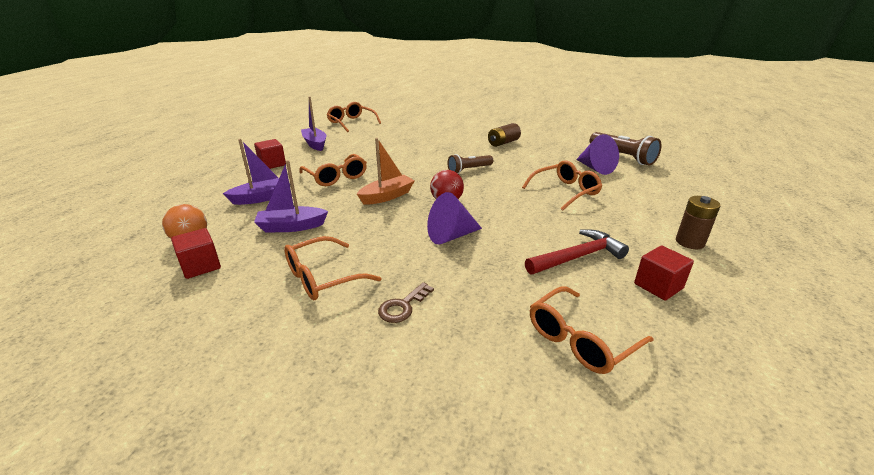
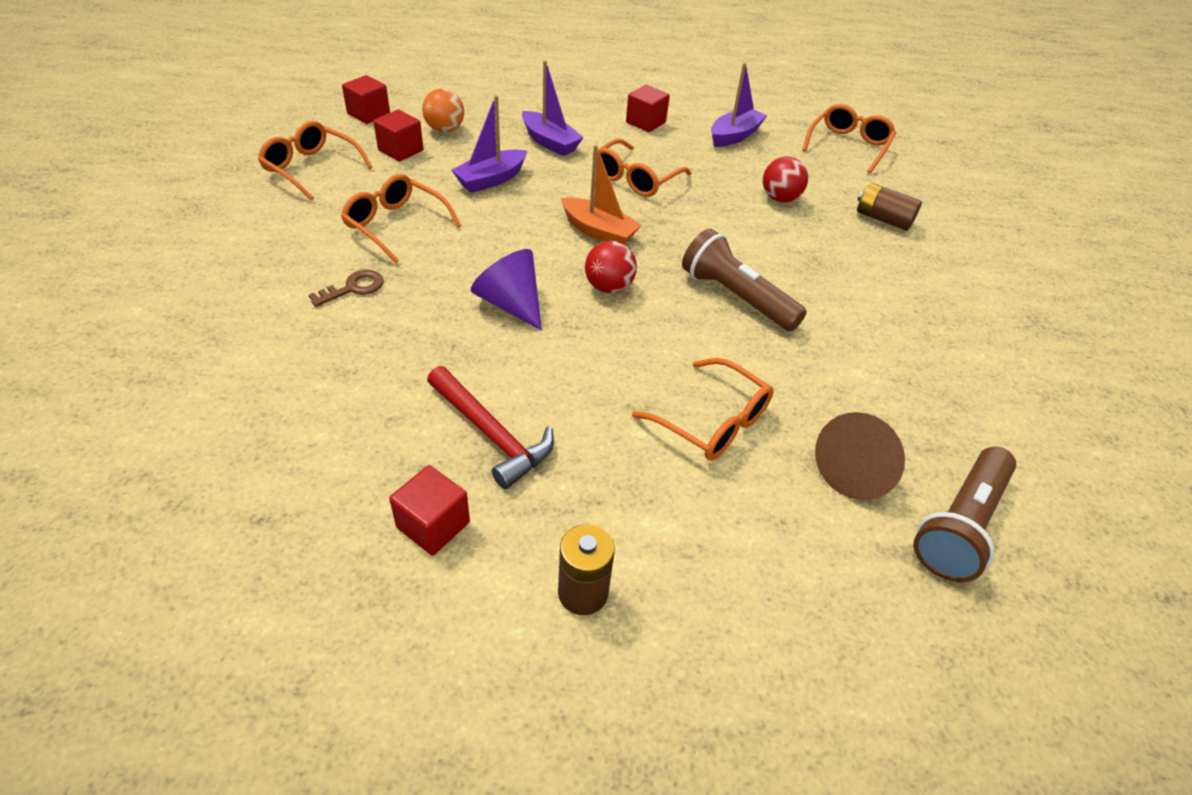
camera: 70 degrees right, 15 degrees up
purple boat [254,160,328,232] -> purple boat turned 105 degrees counterclockwise [451,95,527,193]
brown key [378,282,434,323] -> brown key turned 120 degrees clockwise [309,270,384,307]
brown flashlight [448,154,493,174] -> brown flashlight [682,229,807,332], size x1.55
brown battery [488,123,521,147] -> brown battery moved to [857,183,922,231]
orange glasses [530,286,654,374] -> orange glasses moved to [258,121,372,200]
purple cone [576,134,619,175] -> brown cone [815,412,905,500]
none -> red cube [342,75,390,124]
none -> red ball [763,157,808,202]

